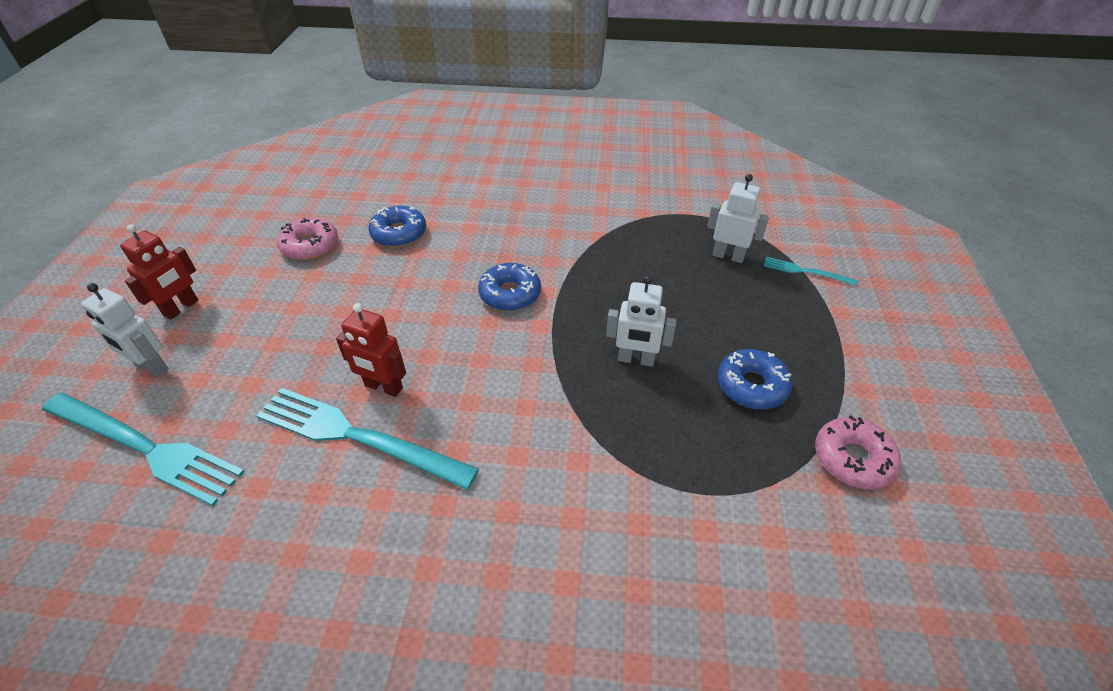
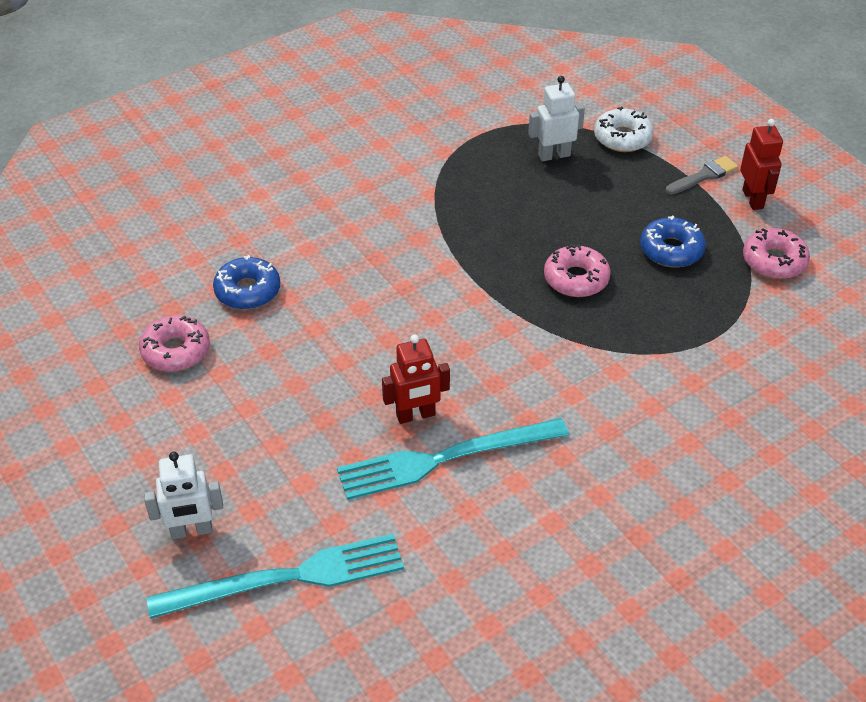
camera: 40 degrees left, 0 degrees up
red robot [120,224,198,320] -> red robot moved to [740,119,783,210]
blue donut [478,263,541,311] -> none
white robot [606,275,677,367] -> pink donut [544,244,611,297]
turquoise fork [764,257,858,286] -> white donut [594,107,654,152]
none -> grey brush [666,156,738,195]

